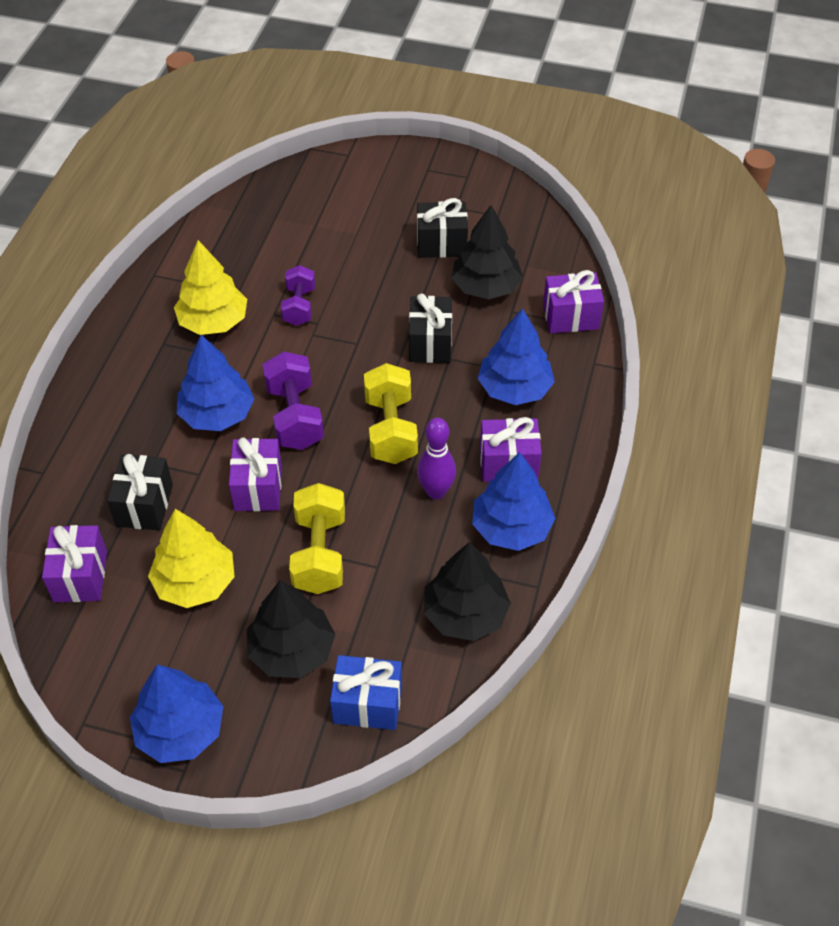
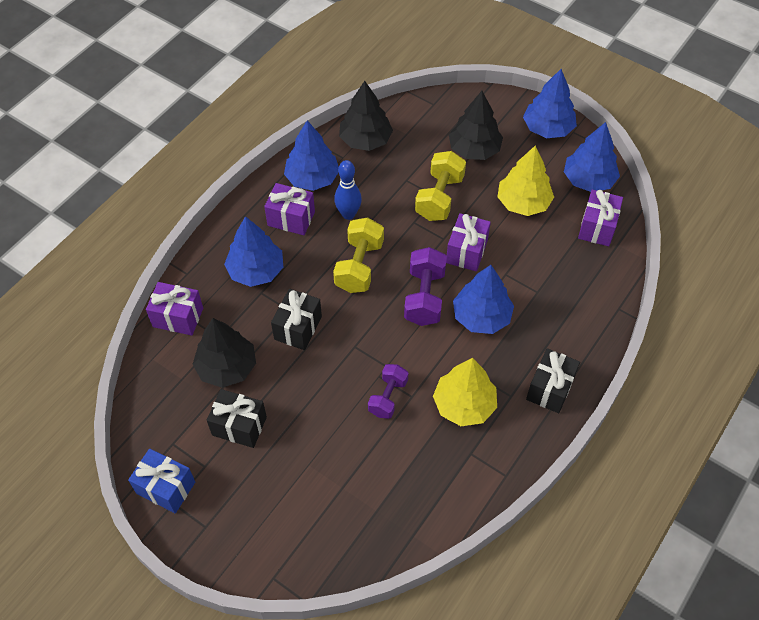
camera: 160 degrees left, 5 degrees up
black gift [107,454,173,530] -> black gift moved to [526,348,580,413]
blue gift [330,655,402,730] -> blue gift moved to [128,449,195,513]
purple bowling pin [417,418,456,499] -> blue bowling pin [334,160,362,220]
none -> blue tree [564,122,620,192]

